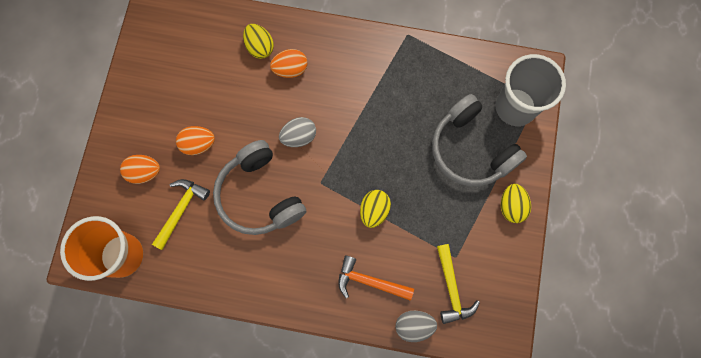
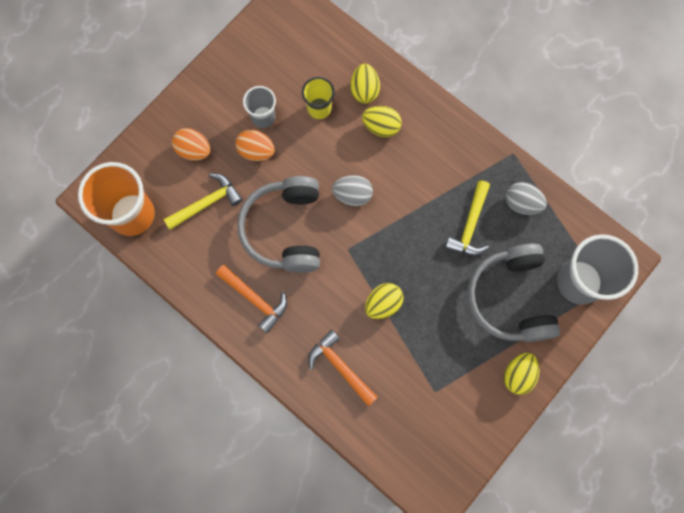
camera: 30 degrees right, 0 degrees up
orange egg [270,49,307,78] -> yellow egg [362,106,402,137]
grey egg [396,311,437,342] -> grey egg moved to [506,182,547,215]
yellow hammer [437,244,480,324] -> yellow hammer moved to [445,180,490,256]
none -> orange hammer [216,265,287,333]
none -> grey cup [243,86,276,128]
none -> yellow cup [302,77,335,119]

